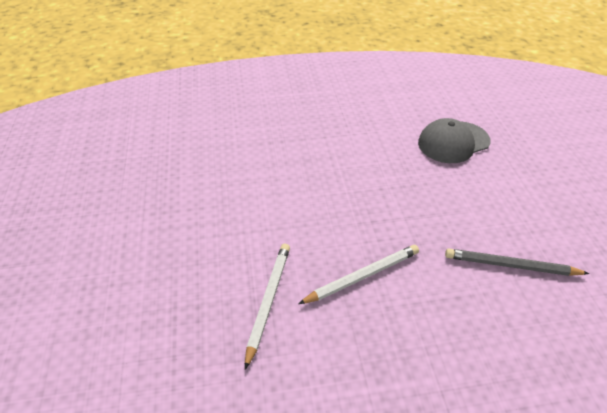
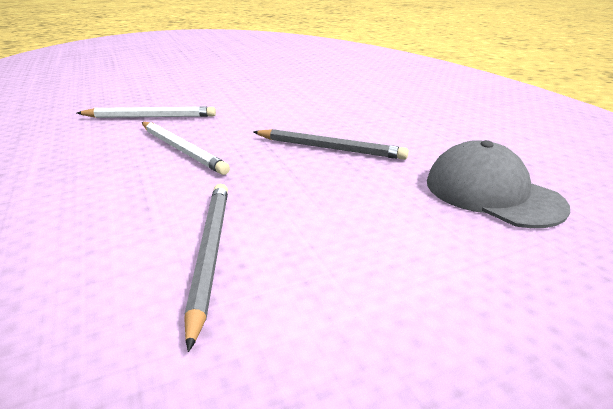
camera: 75 degrees right, 15 degrees down
none -> grey pencil [253,129,409,160]

